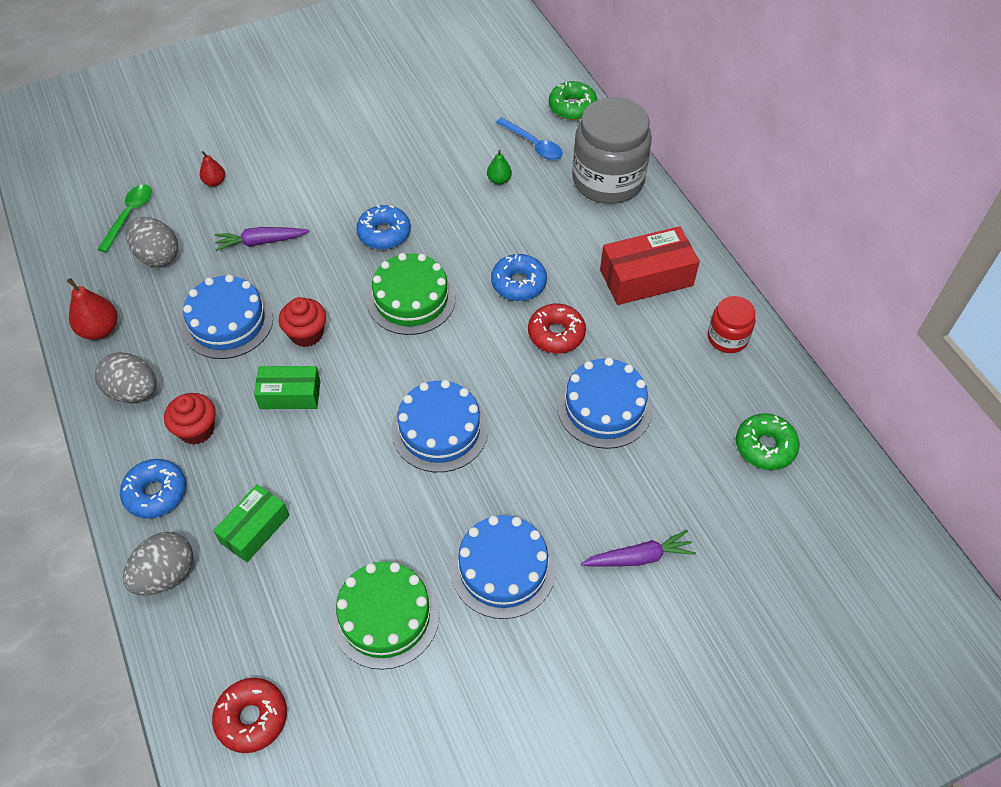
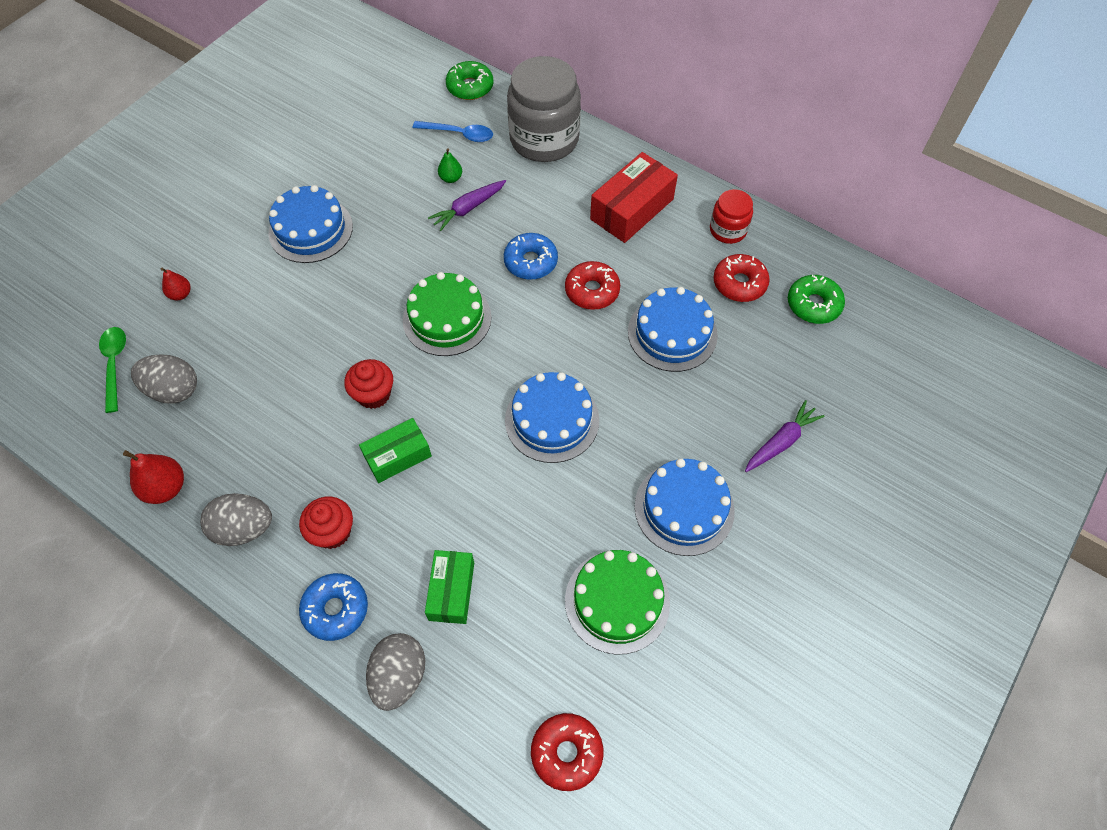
camera: 30 degrees left, 5 degrees up
blue cake [182,275,273,359] -> blue cake moved to [268,185,353,263]
purple carrot [215,227,309,251] -> purple carrot moved to [428,180,506,231]
blue donut [356,205,411,250] -> none
none -> red donut [713,254,770,302]

